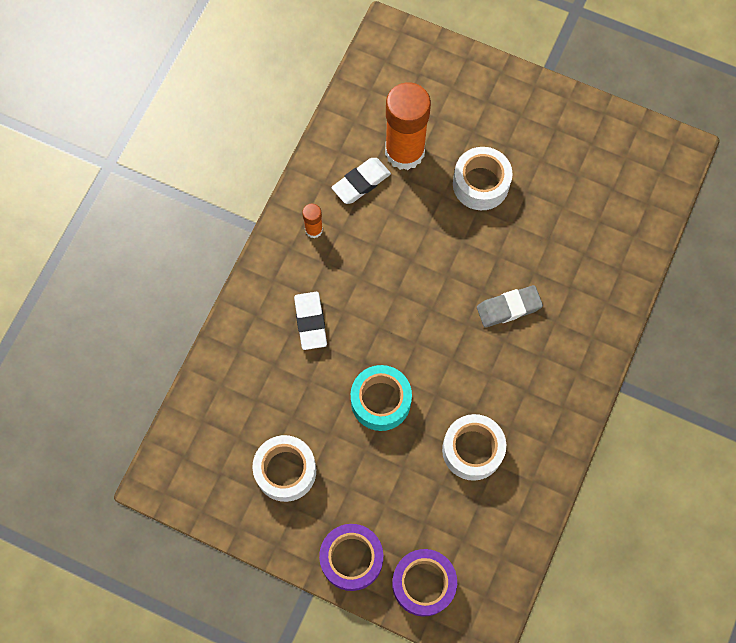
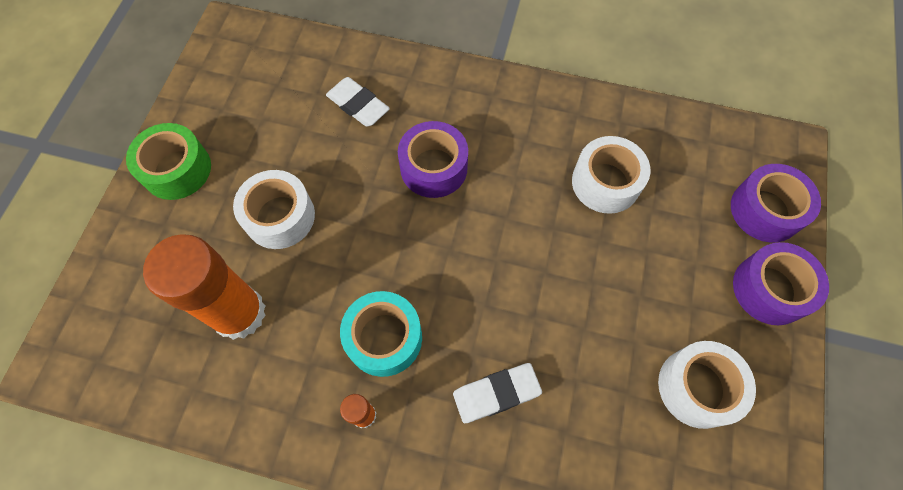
camera: 100 degrees left, 5 degrees down
white eraser [331,158,391,204] -> white eraser moved to [326,77,390,127]
turquoise tape [351,365,412,431] -> turquoise tape moved to [340,291,422,377]
grey eraser [477,285,543,327] -> purple tape [398,121,468,198]
none -> green tape [126,123,211,200]

